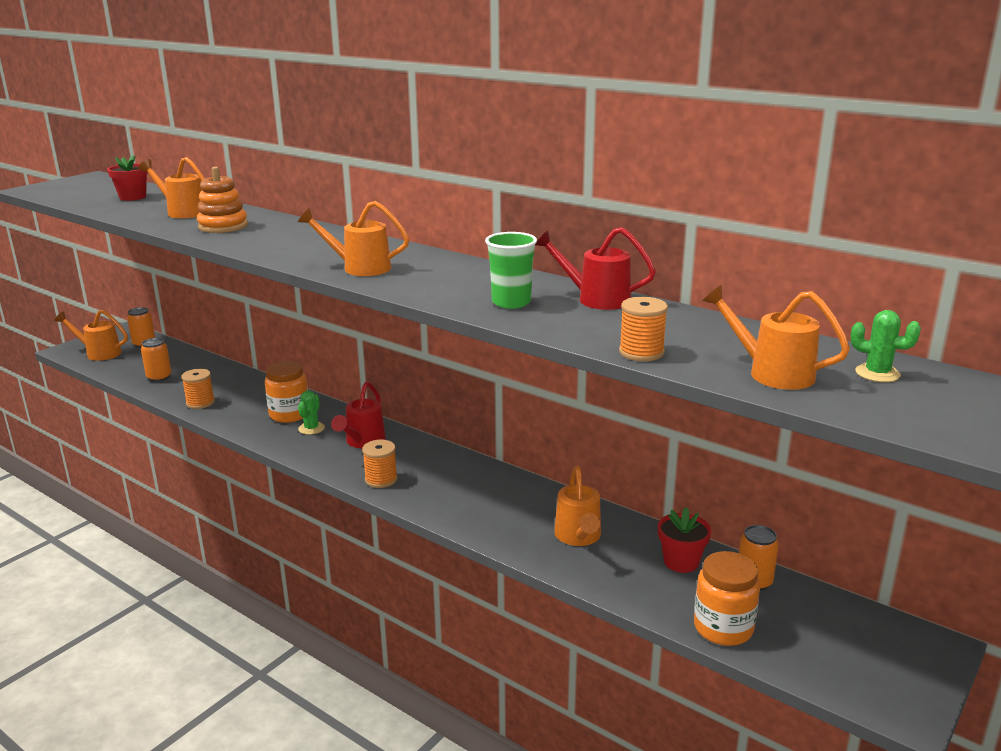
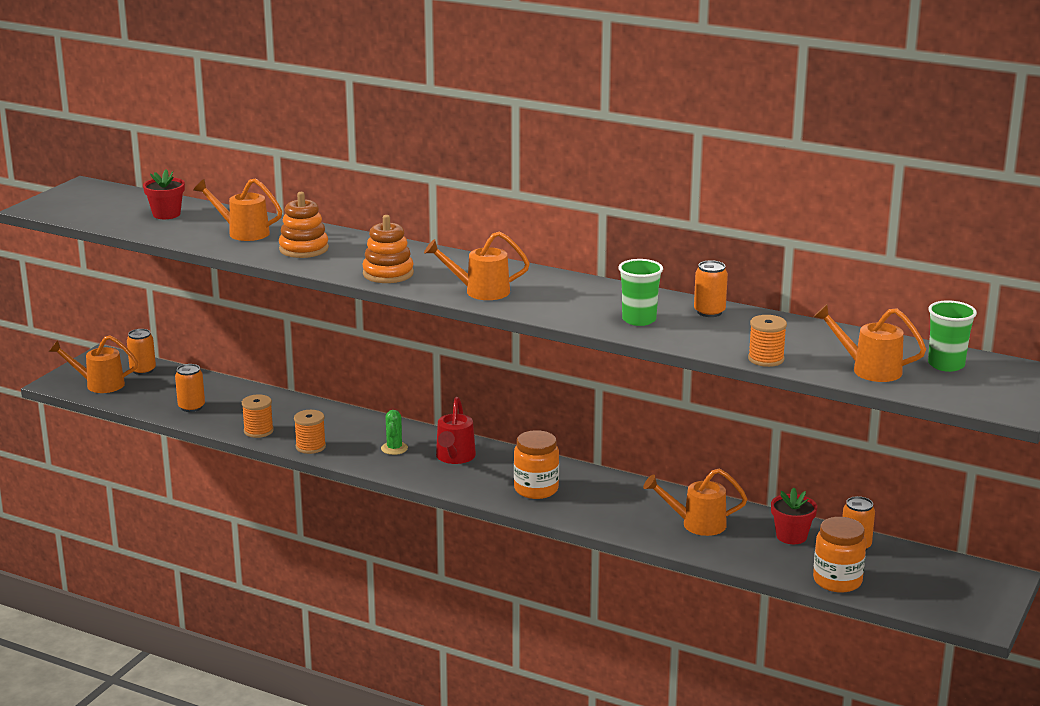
camera: 10 degrees left, 0 degrees up
orange jar [265,361,308,423] -> orange jar moved to [514,430,559,499]
orange spool [362,440,397,488] -> orange spool moved to [294,410,326,454]
red watering can [535,227,656,310] -> orange can [694,260,728,317]
orange watering can [554,466,601,546] -> orange watering can turned 105 degrees clockwise [643,469,747,536]
green cactus [851,310,921,382] -> green cup [928,300,977,372]
none -> orange stacking toy [362,215,414,283]

